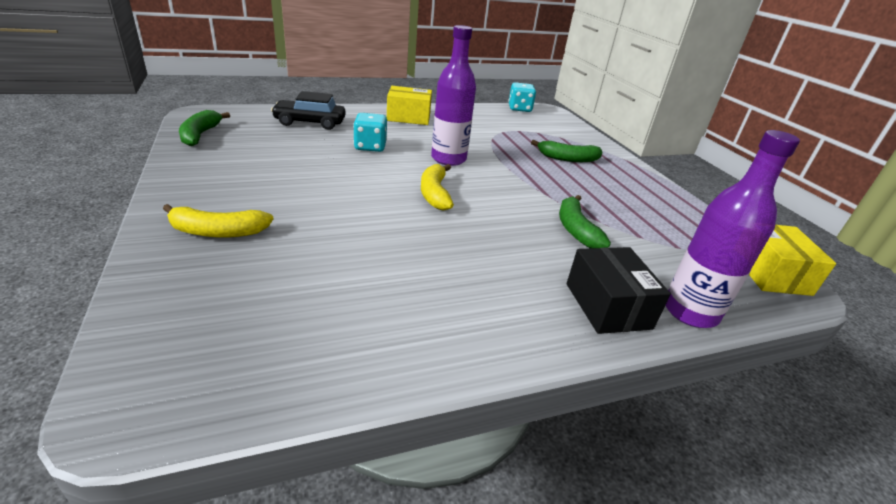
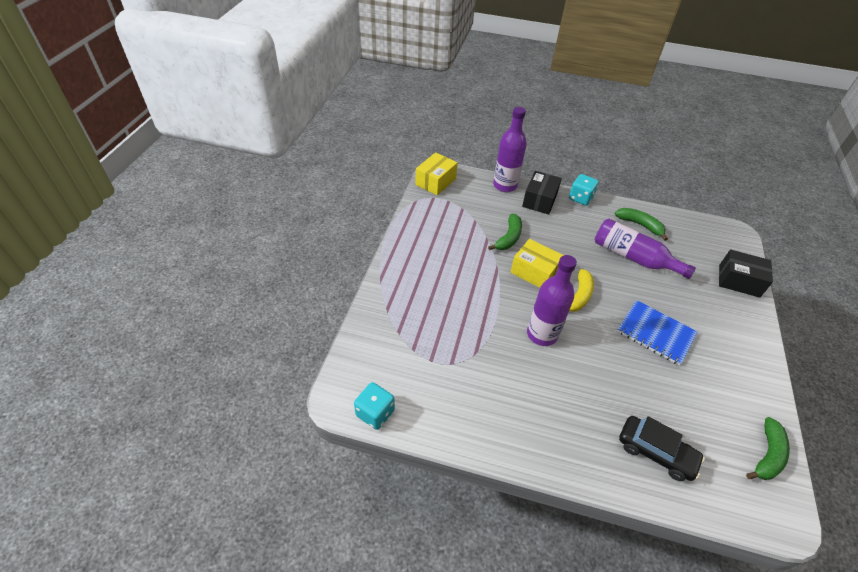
camera: 145 degrees left, 15 degrees up
yellow banana [163,204,273,238] -> none
turquoise dice [353,113,387,152] -> turquoise dice moved to [569,174,599,206]
yellow box [387,86,432,125] -> yellow box moved to [511,239,563,288]
green banana [531,140,602,162] -> green banana moved to [615,208,668,241]
none -> purple bottle [595,219,696,279]
none -> blue notebook [617,300,698,366]
none -> black box [719,249,773,298]

